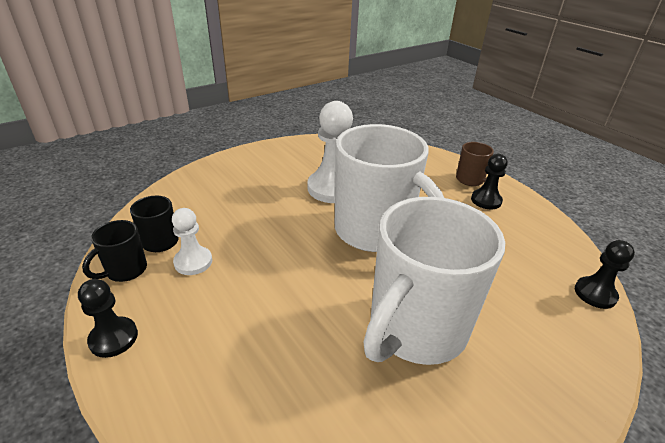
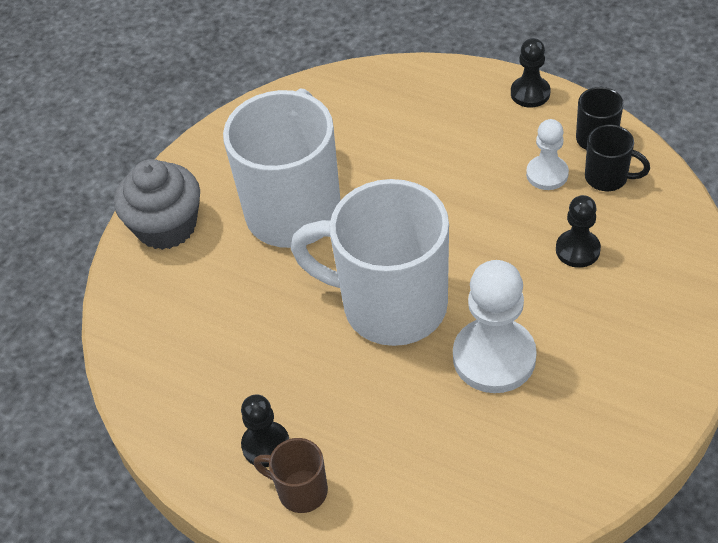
camera: 160 degrees right, 15 degrees up
black pawn [575,240,635,309] -> black pawn moved to [556,195,601,268]
none -> grey cupcake [114,159,200,250]

